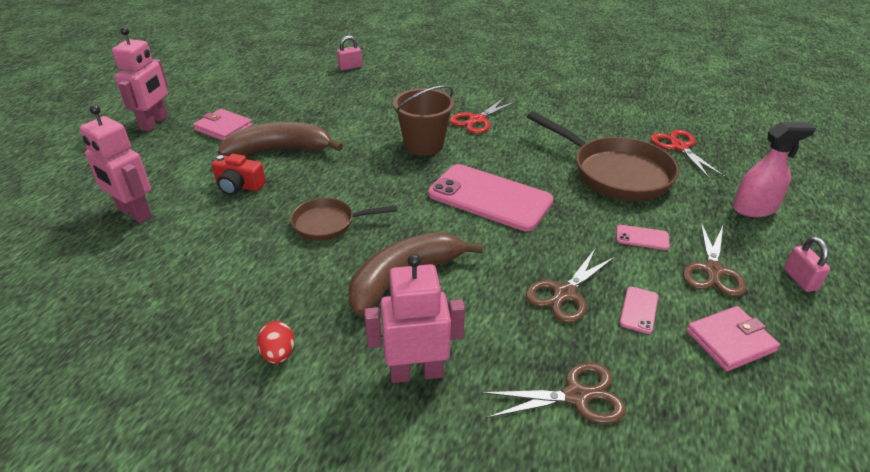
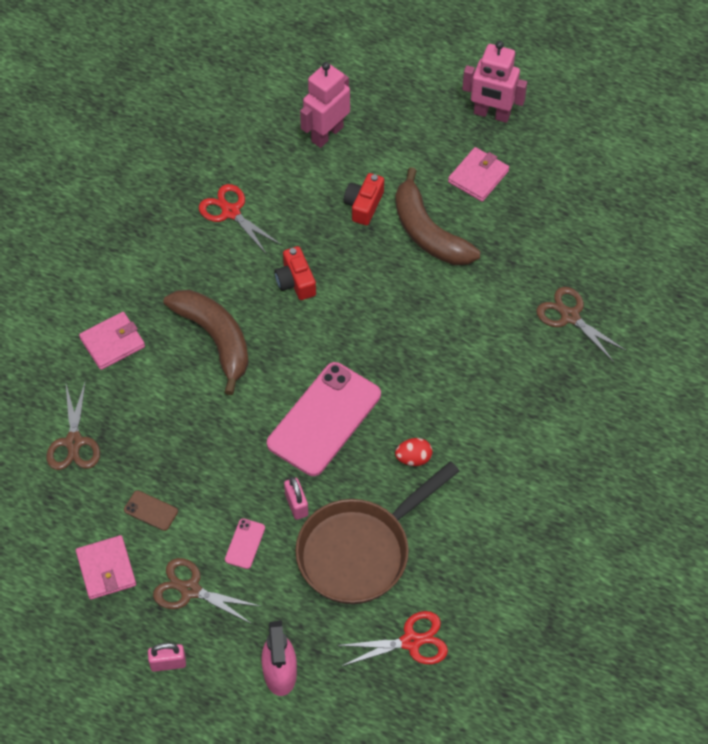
camera: 95 degrees right, 20 degrees up
brown banana [218,122,343,156] -> brown banana turned 150 degrees clockwise [395,167,480,265]
red egg [257,321,294,364] -> red egg moved to [395,438,432,466]
brown pan [290,198,397,241] -> red camera [274,246,316,300]
pink padlock [337,35,362,70] -> pink padlock moved to [284,477,308,520]
pink robot [364,254,465,383] -> pink wallet [79,312,145,370]
brown bucket [393,86,455,155] -> none
red scissors [450,98,517,134] -> red scissors moved to [199,184,281,255]
brown scissors [526,249,615,323] -> brown scissors moved to [536,287,627,362]
pink phone [620,287,658,334] -> brown phone [124,490,178,531]

